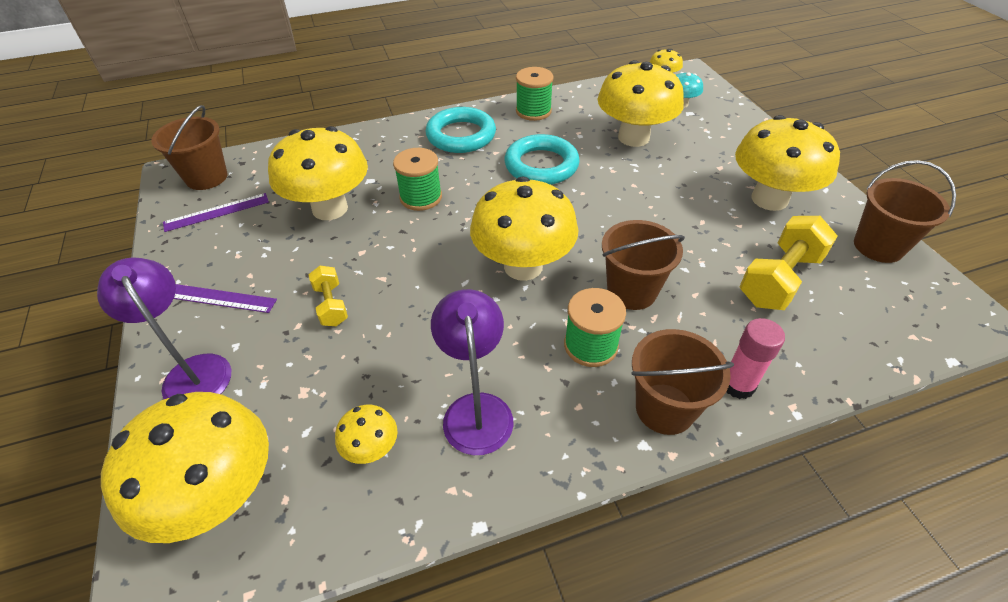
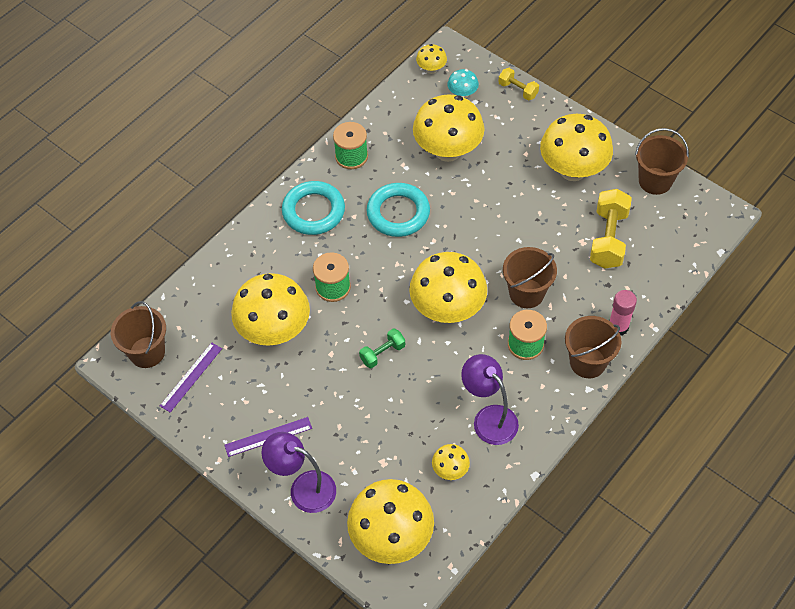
camera: 30 degrees left, 10 degrees up
yellow dumbbell [308,266,348,326] -> yellow dumbbell moved to [498,68,539,100]
none -> green dumbbell [359,328,405,368]

